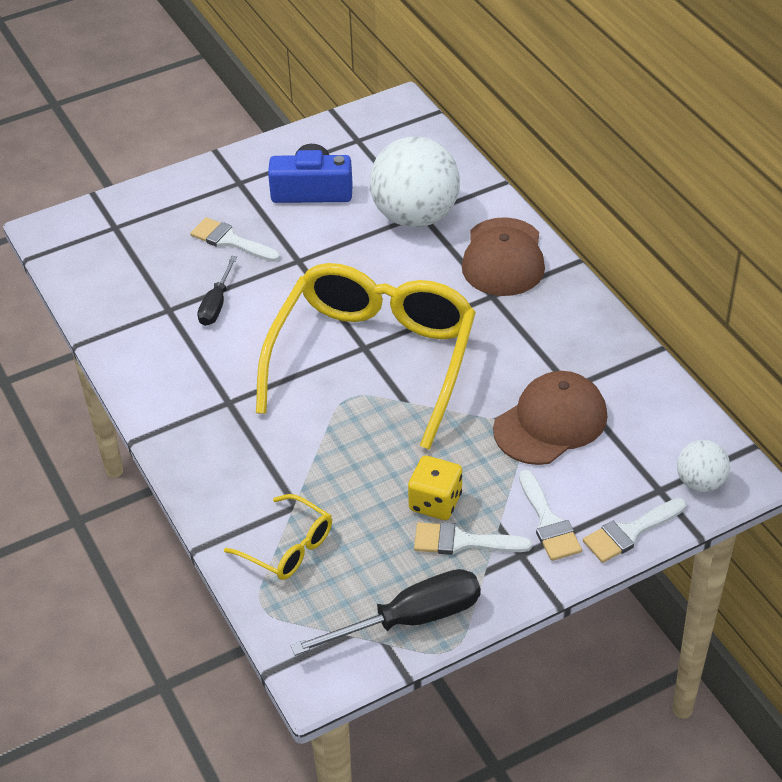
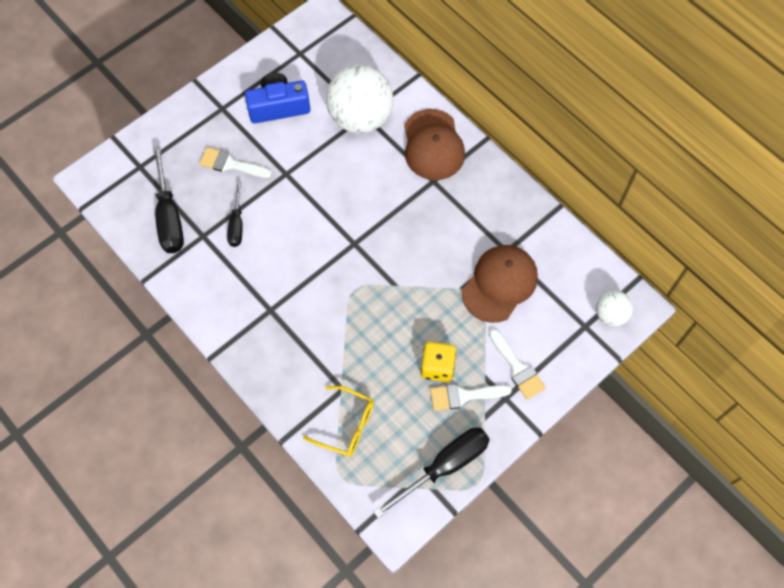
camera: 15 degrees left, 20 degrees up
yellow glasses [256,263,476,450] -> none
white brush [583,498,686,563] -> none
none -> black screwdriver [153,145,184,253]

